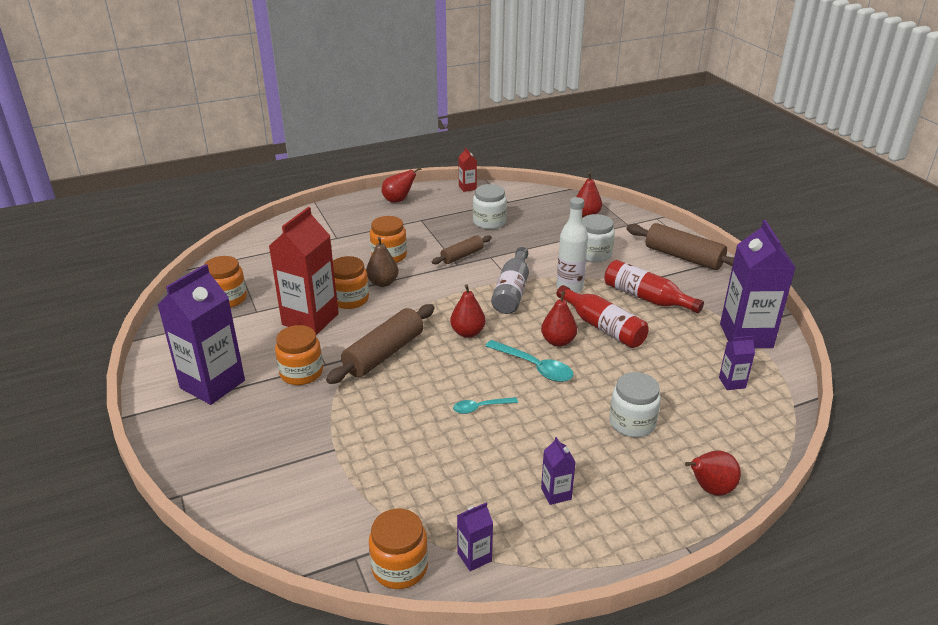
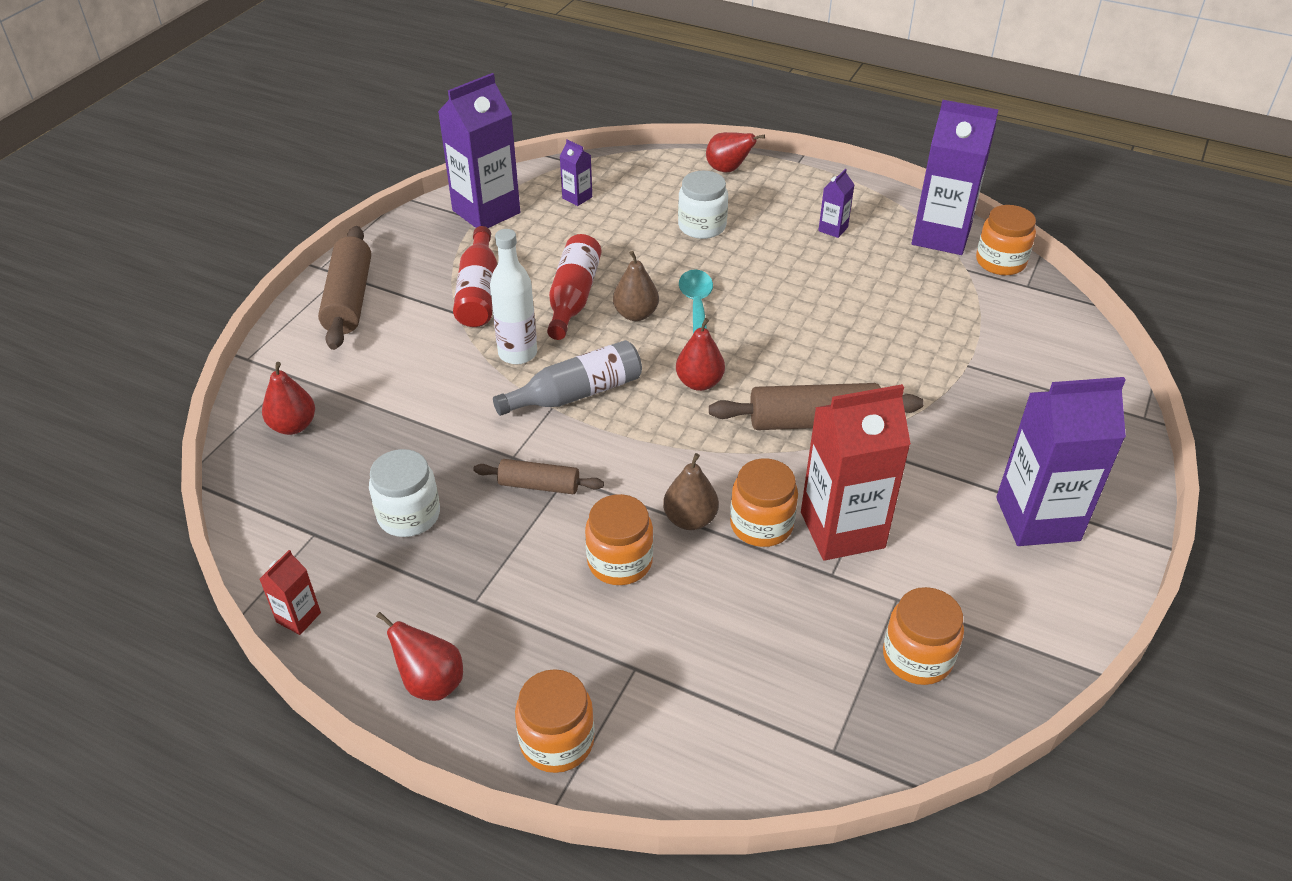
camera: 130 degrees left, 10 degrees up
orange jar [275,325,323,385] -> orange jar moved to [515,669,595,773]
turquoise spoon [453,397,518,414] -> none
purple carton [457,502,493,571] -> purple carton [912,100,999,255], size x2.25
red pear [541,291,577,347] -> brown pear [613,251,659,321]
white jar [582,214,615,262] -> none

